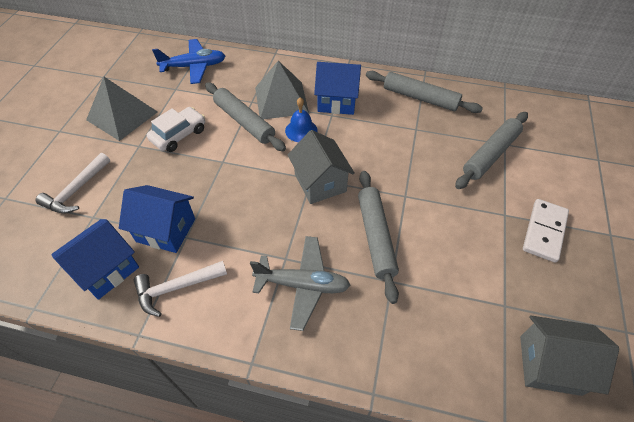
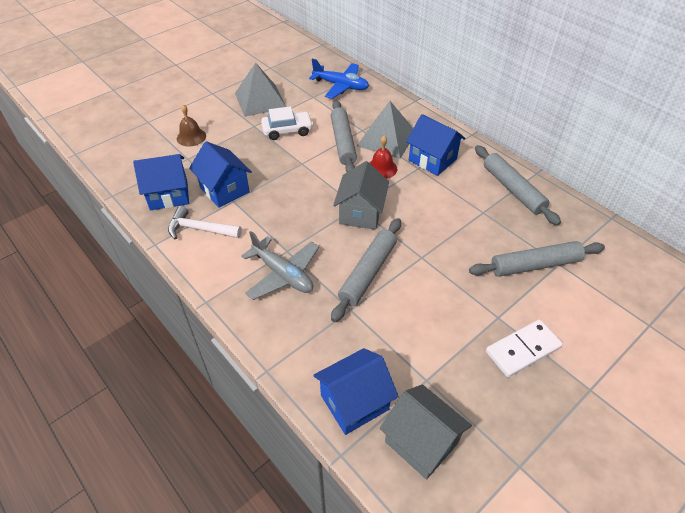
camera: 35 degrees right, 5 degrees down
white hammer [35,153,110,214] -> brown bell [177,105,206,147]
blue bell [285,97,318,142] -> red bell [369,136,397,179]
none -> blue house [313,348,399,435]

